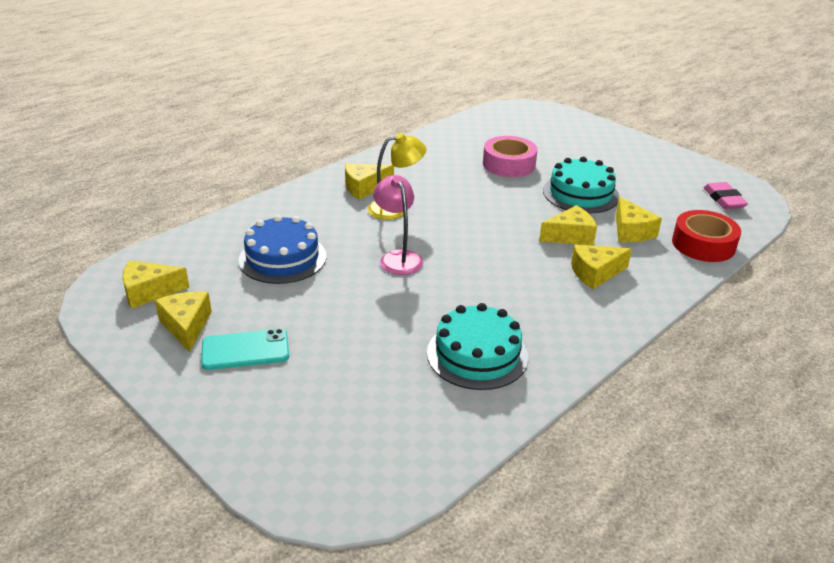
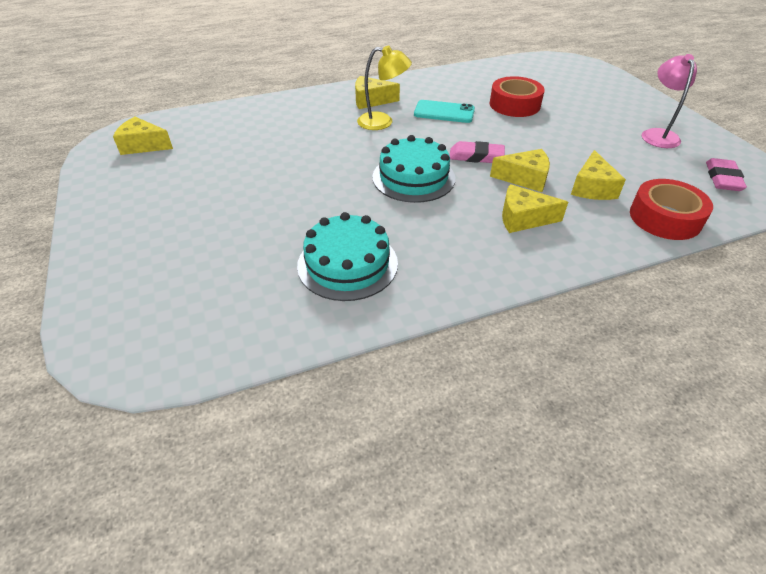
camera: 25 degrees right, 10 degrees up
yellow cheese [155,292,212,352] -> none
turquoise phone [201,329,289,370] -> turquoise phone moved to [414,100,475,123]
blue cake [238,215,327,284] -> none
pink lamp [373,175,423,275] -> pink lamp moved to [642,54,697,148]
pink tape [483,136,538,177] -> red tape [490,76,545,117]
turquoise cake [543,157,620,213] -> turquoise cake moved to [373,135,455,203]
none -> pink eraser [449,141,505,163]

